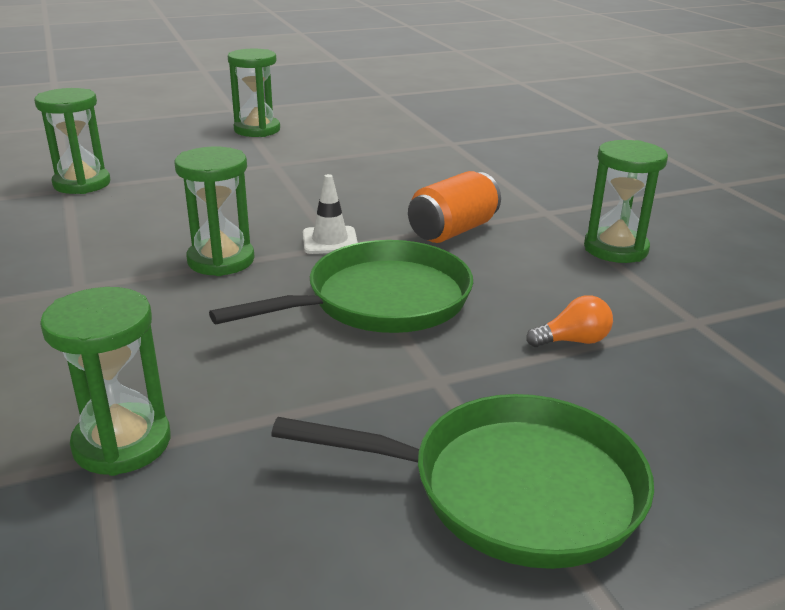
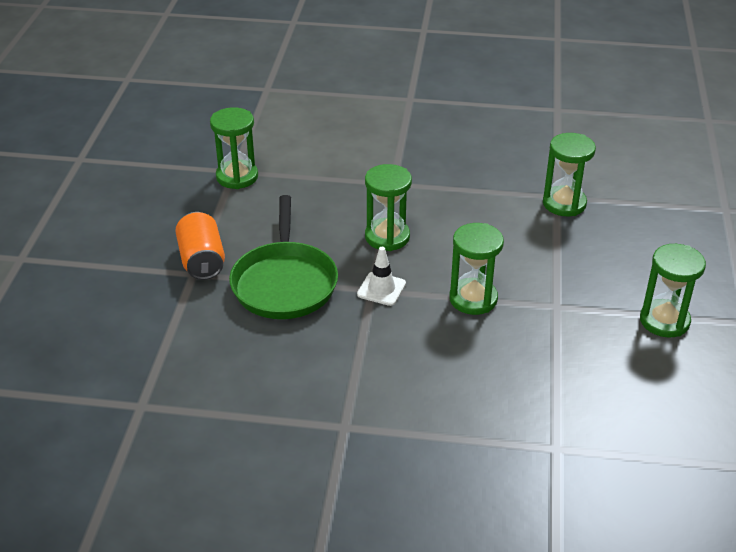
camera: 120 degrees right, 10 degrees up
green pan [271,394,654,569] -> none
orange can [408,171,501,243] -> orange can moved to [175,212,225,280]
orange light bulb [526,295,613,347] -> none
green hourglass [584,140,668,263] -> green hourglass moved to [449,223,504,315]

